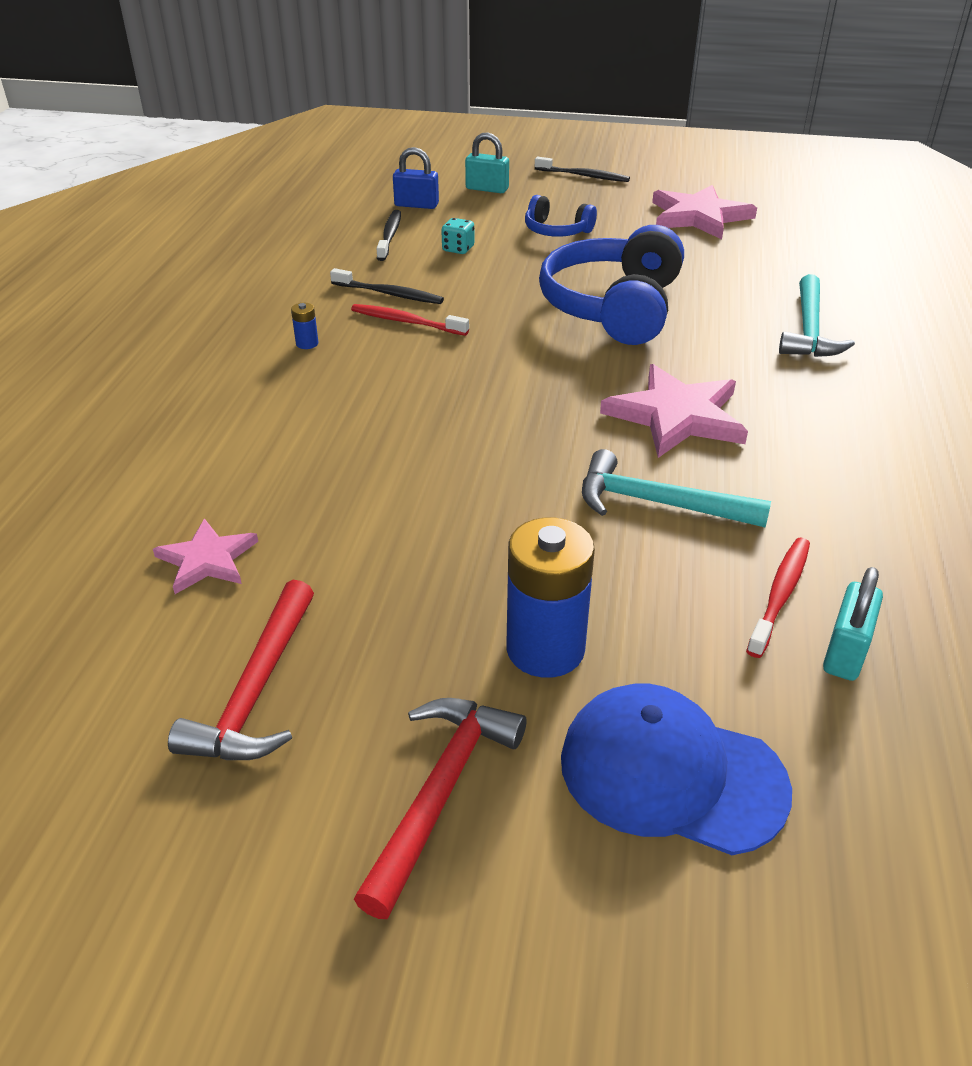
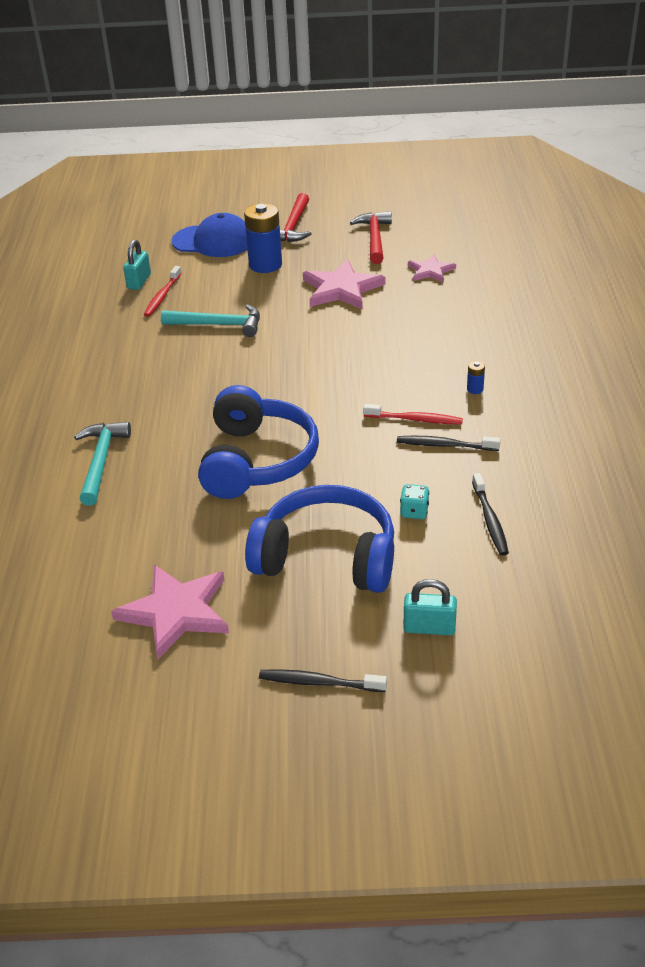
camera: 170 degrees right, 0 degrees up
blue padlock [393,147,439,209] -> none
blue headphones [525,195,597,237] -> blue headphones [245,485,394,593], size x1.99
pink star [600,364,748,458] -> pink star moved to [303,259,386,310]

